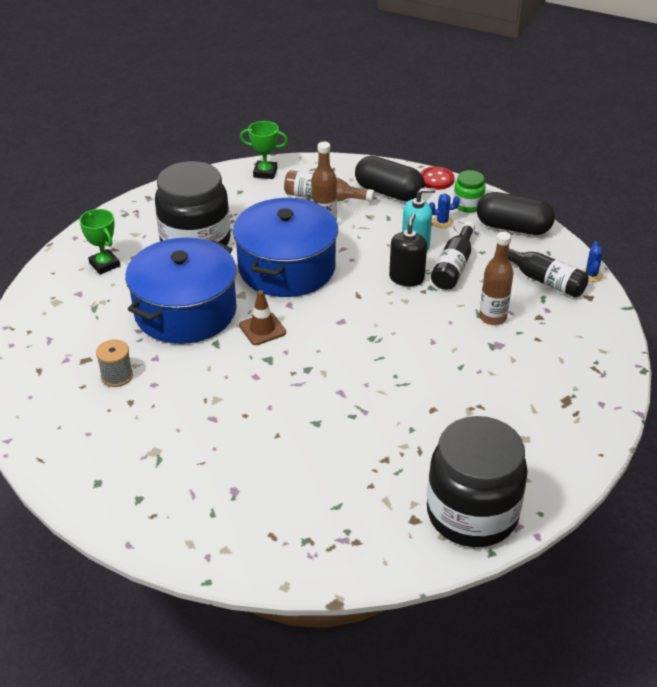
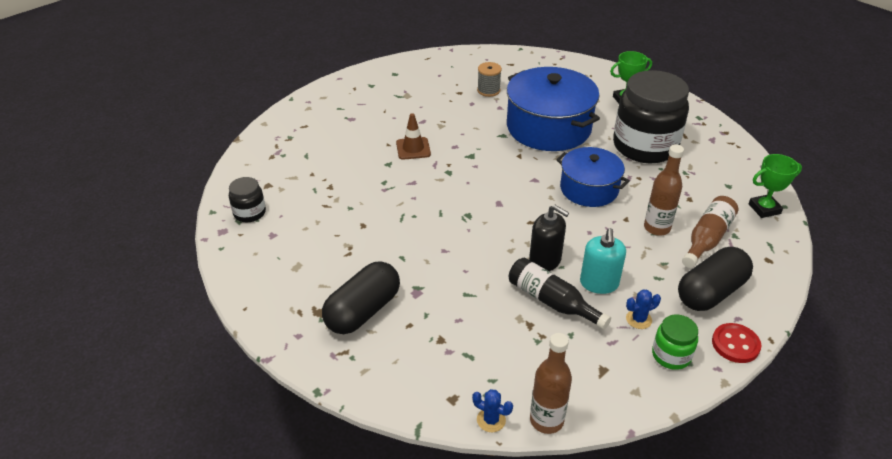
camera: 110 degrees right, 0 degrees up
blue pot [233,198,338,297] -> blue pot [556,147,630,207], size x0.62
brown traffic cone [239,290,286,345] -> brown traffic cone moved to [396,113,431,160]
green trophy [240,121,288,179] -> green trophy turned 45 degrees clockwise [749,154,802,218]
black jar [427,416,528,547] -> black jar [229,177,266,222], size x0.45
blue cactus [429,194,460,228] -> blue cactus turned 60 degrees clockwise [626,289,661,329]
black capsule [477,192,555,235] -> black capsule moved to [322,261,400,334]
brown bottle [479,231,514,325] -> brown bottle moved to [530,333,572,434]
black bottle [494,247,589,298] -> none

